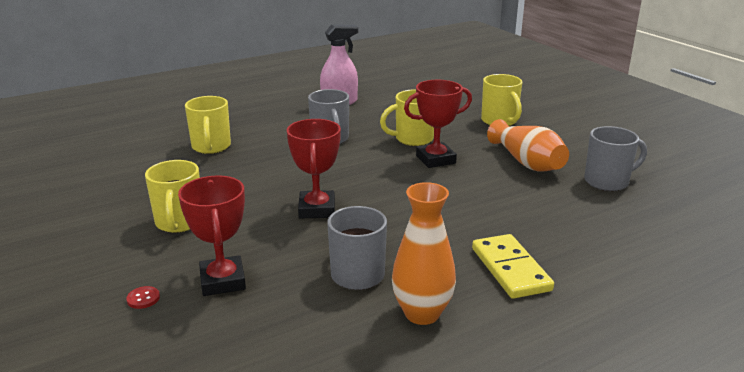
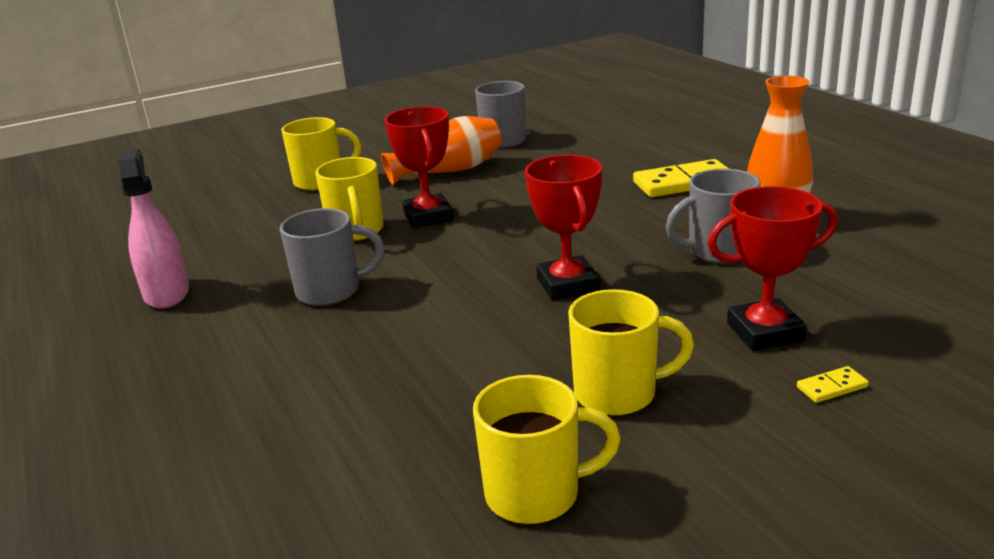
camera: 85 degrees left, 0 degrees up
red button [126,286,160,309] -> yellow domino [797,366,869,403]
yellow mug [185,96,231,154] -> yellow mug moved to [473,375,621,524]
red trophy [286,119,341,218] -> red trophy turned 75 degrees clockwise [525,155,602,300]

